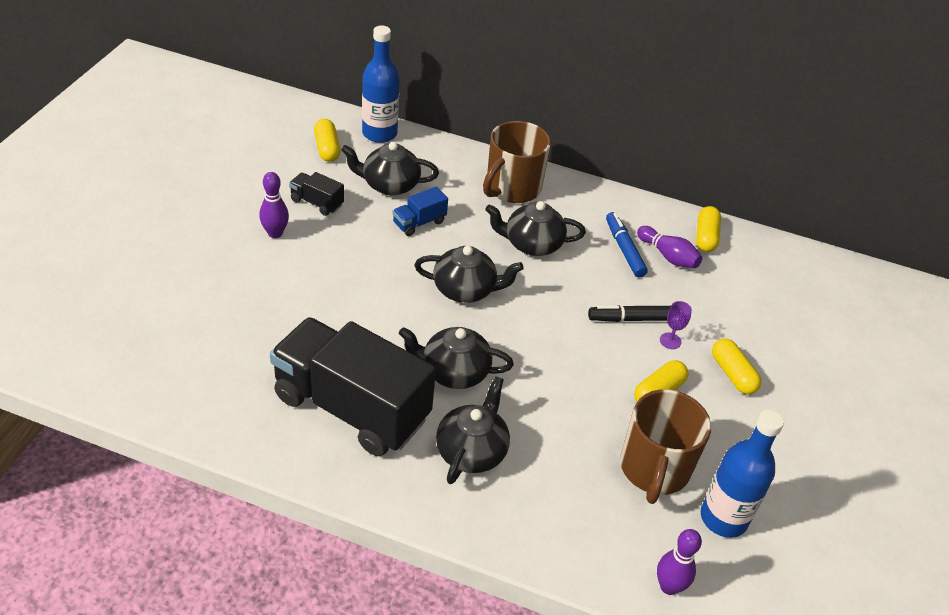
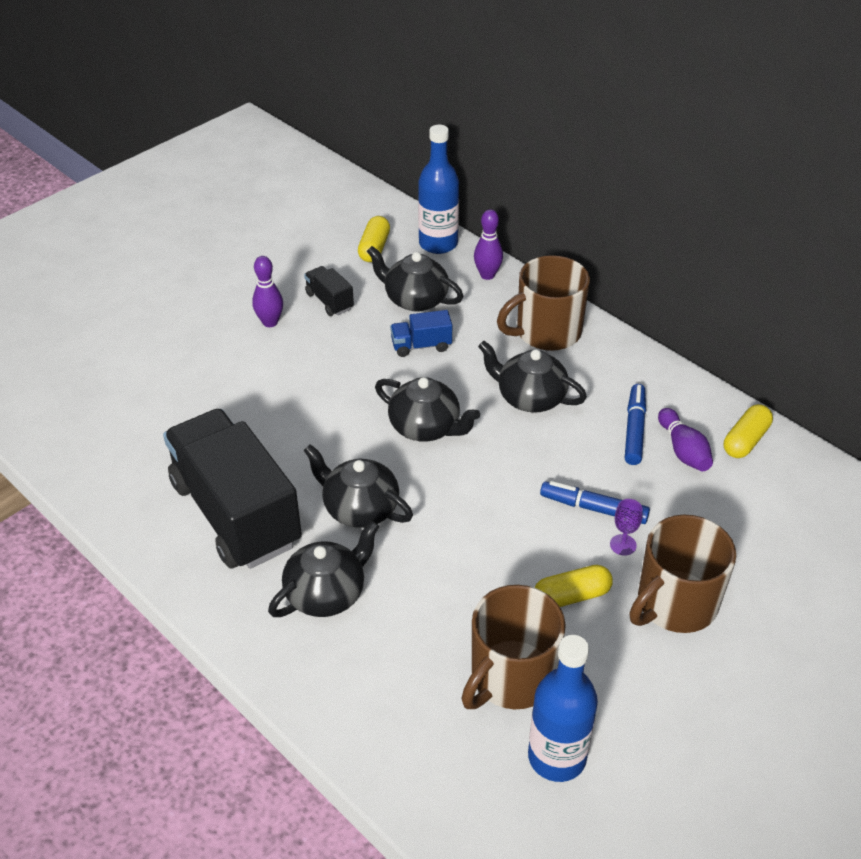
camera: 30 degrees right, 0 degrees up
black marker [588,305,671,322] -> blue marker [540,481,650,524]
purple bowling pin [657,529,702,595] -> purple bowling pin moved to [474,209,503,280]
yellow capsule [712,339,762,394] -> brown mug [629,515,736,633]

